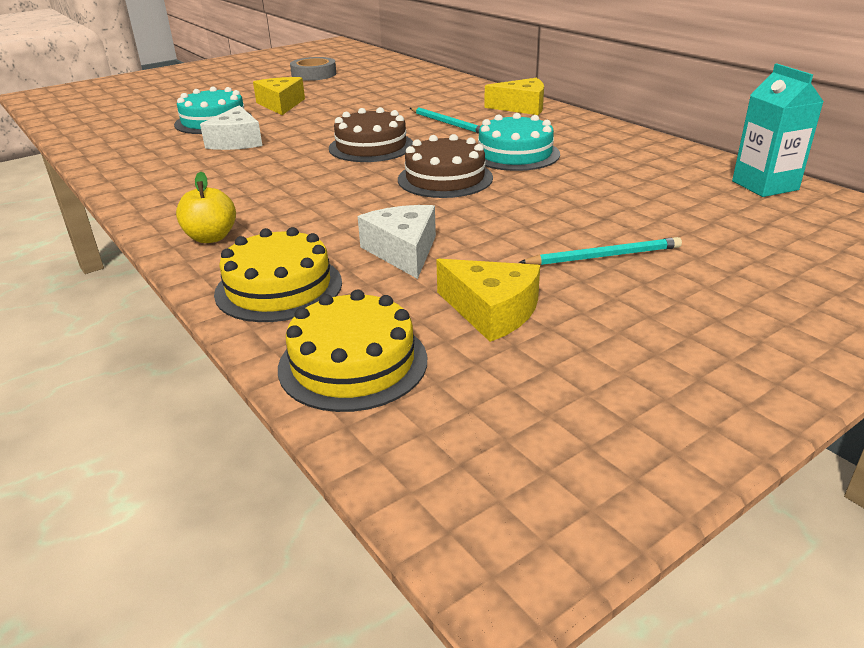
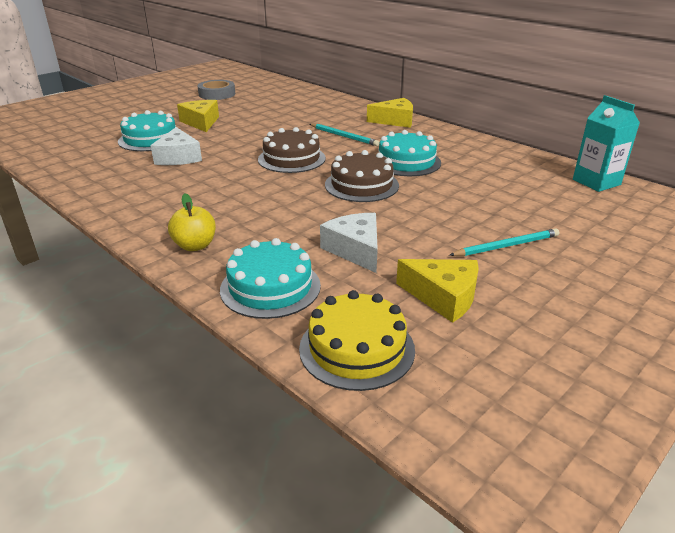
camera: 10 degrees left, 0 degrees up
yellow cake [214,227,342,322] -> turquoise cake [220,238,321,319]

